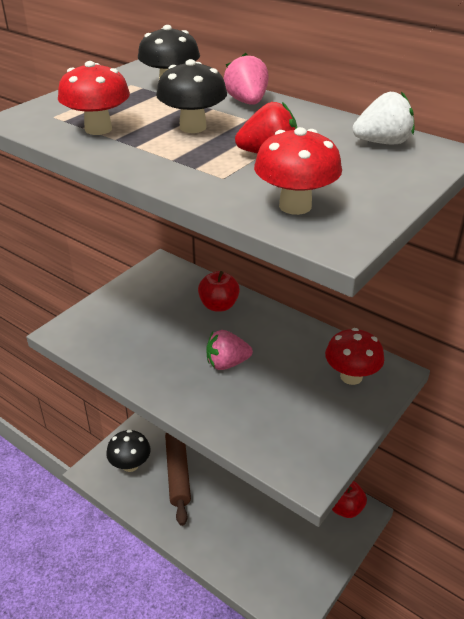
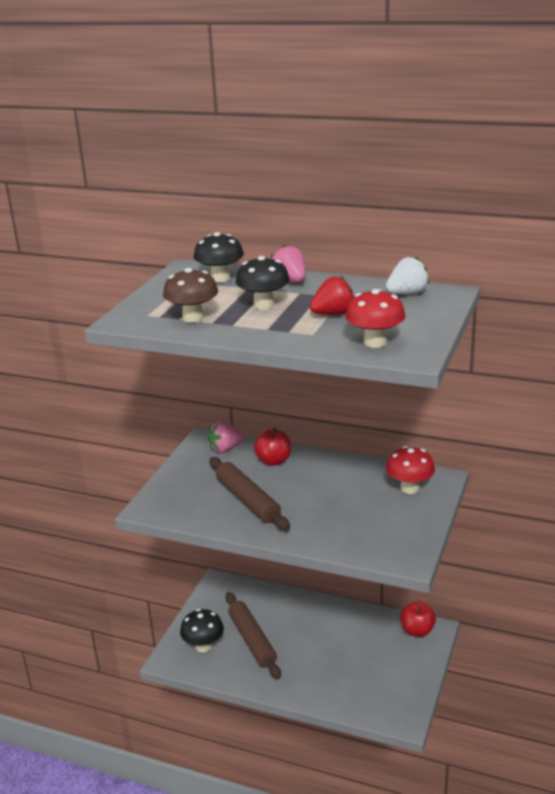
camera: 15 degrees left, 10 degrees down
red mushroom [58,61,130,135] -> brown mushroom [163,268,218,323]
pink strawberry [206,330,253,370] -> pink strawberry moved to [208,422,244,453]
none -> brown rolling pin [209,457,290,531]

